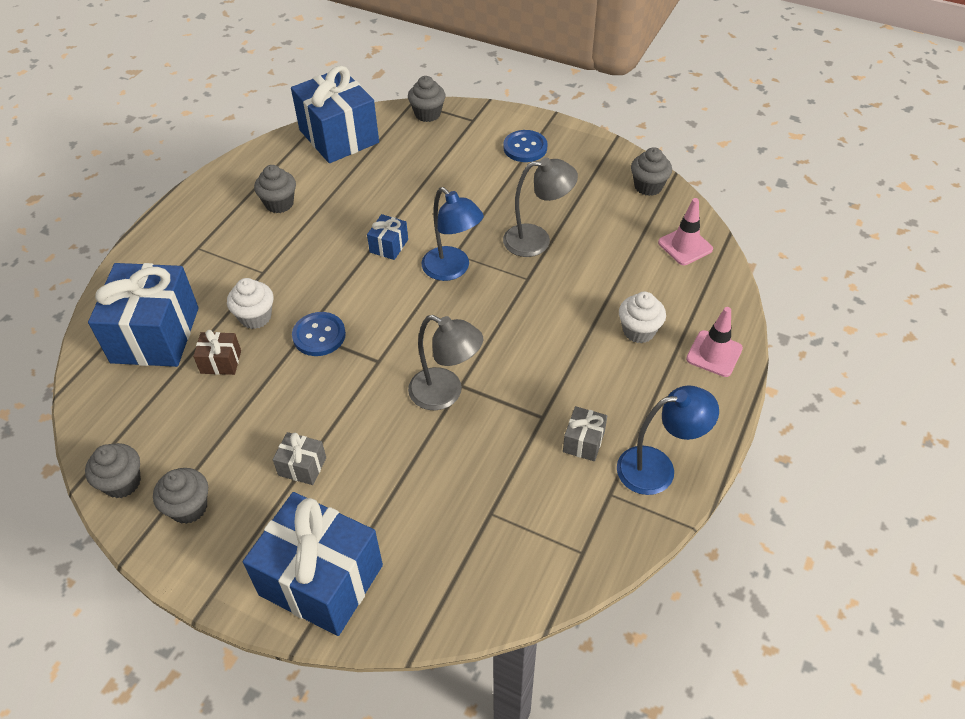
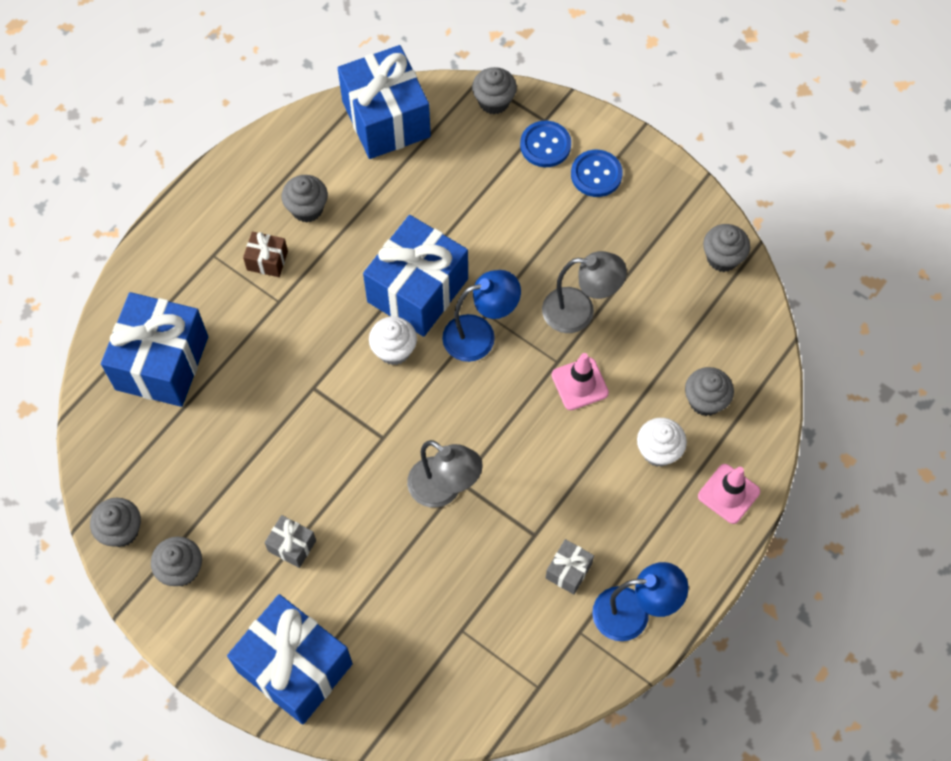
camera: 10 degrees right, 15 degrees up
brown gift [193,330,241,375] -> brown gift moved to [243,232,288,277]
white cupcake [227,278,273,329] -> white cupcake moved to [369,317,417,365]
blue button [292,312,346,356] -> blue button moved to [520,121,571,167]
blue gift [367,214,408,260] -> blue gift [363,215,468,337], size x2.28
blue lamp [422,187,484,281] -> blue lamp turned 75 degrees counterclockwise [442,270,521,362]
pink traffic cone [658,198,713,265] -> pink traffic cone moved to [552,353,609,410]
none -> grey cupcake [685,367,734,416]

